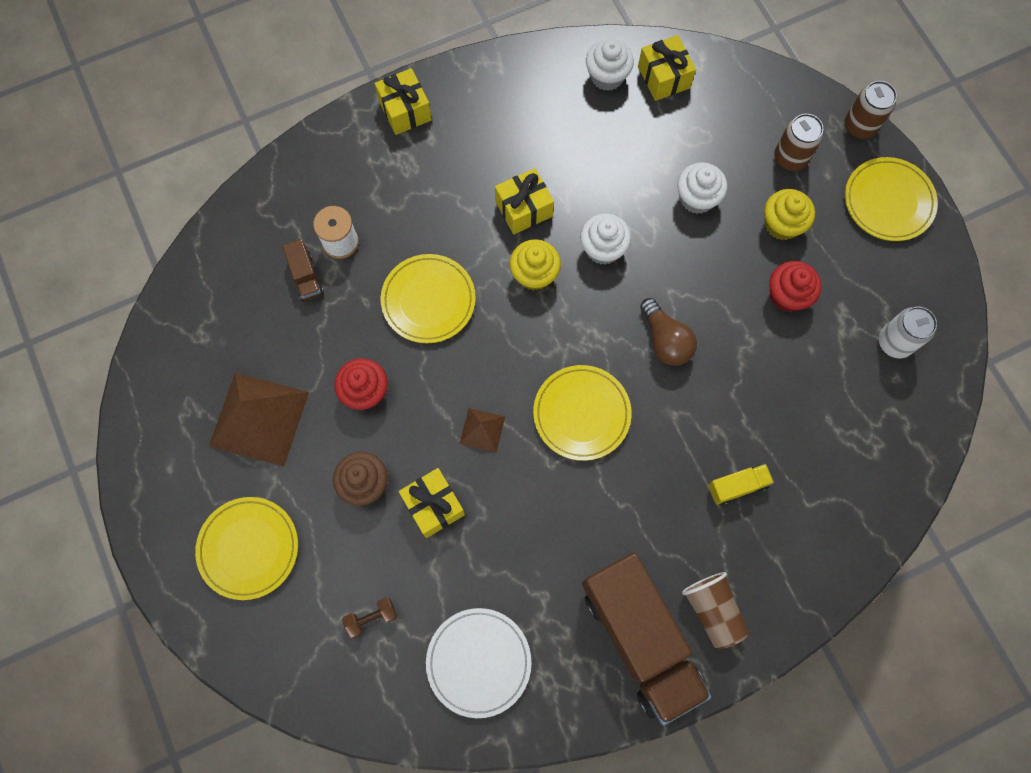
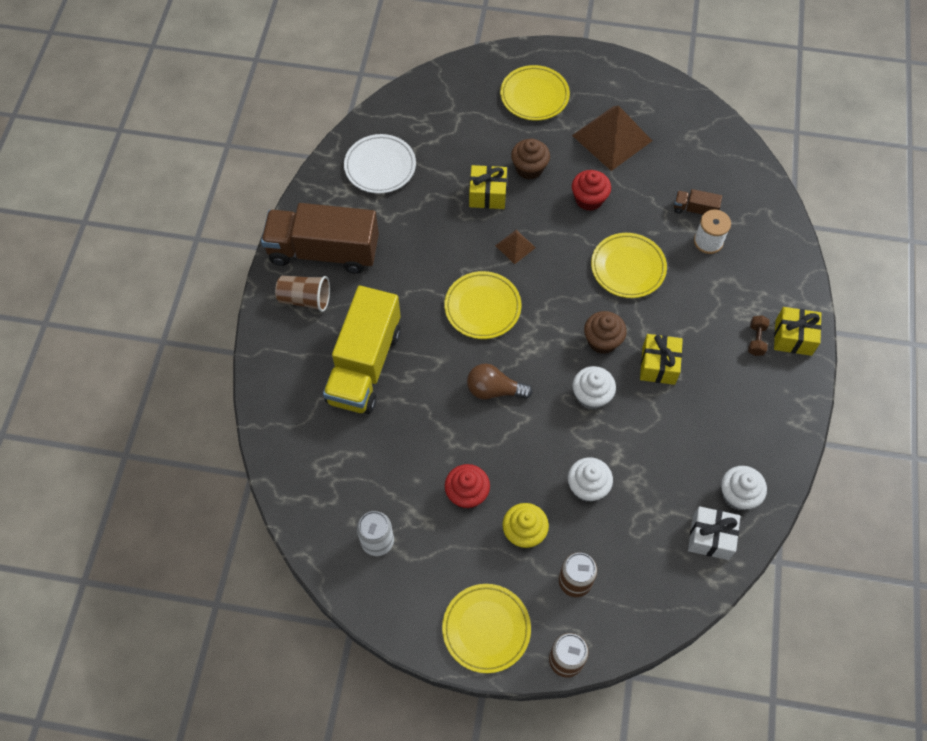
camera: 125 degrees right, 10 degrees down
brown dumbbell [342,598,397,638] -> brown dumbbell moved to [748,316,770,356]
yellow cupcake [510,239,561,291] -> brown cupcake [584,311,627,354]
yellow gift [638,35,696,101] -> white gift [688,506,740,560]
yellow truck [708,464,774,505] -> yellow truck [323,286,401,414], size x2.43

